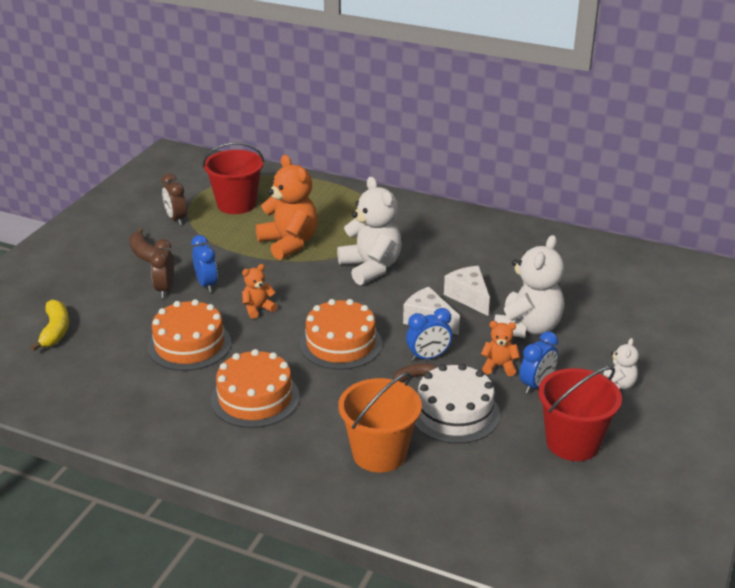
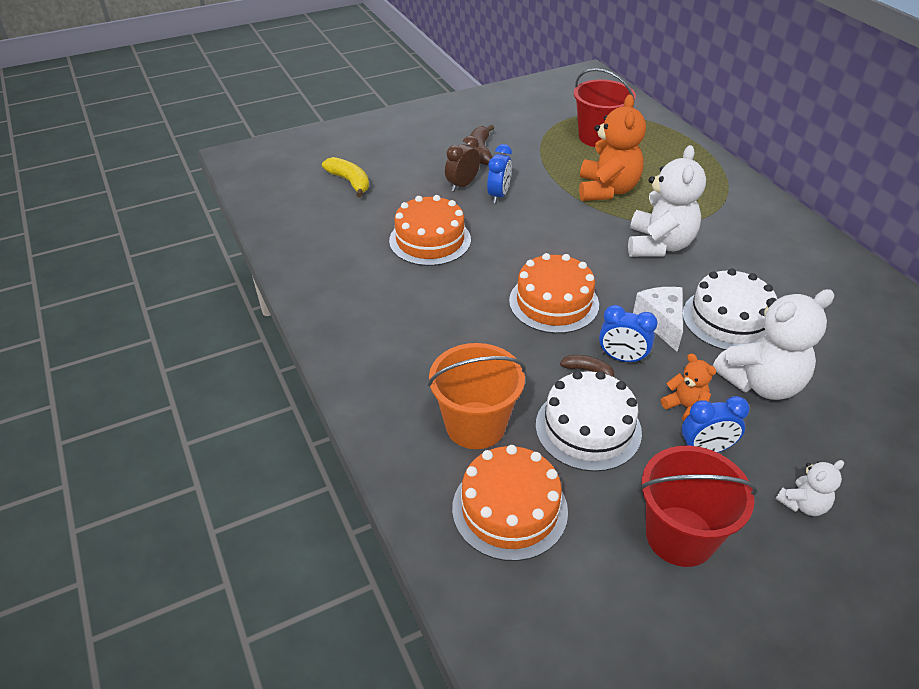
camera: 40 degrees right, 10 degrees up
yellow banana [30,300,69,351] -> yellow banana turned 75 degrees counterclockwise [322,157,369,197]
brown clock [161,173,187,225] -> none
orange cake [211,349,300,428] -> orange cake moved to [452,445,568,561]
orange teddy bear [242,264,277,319] -> none
white cheese [444,266,490,316] -> white cake [683,268,777,350]

